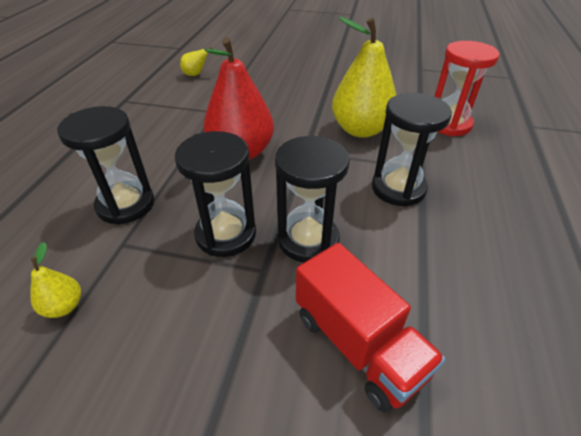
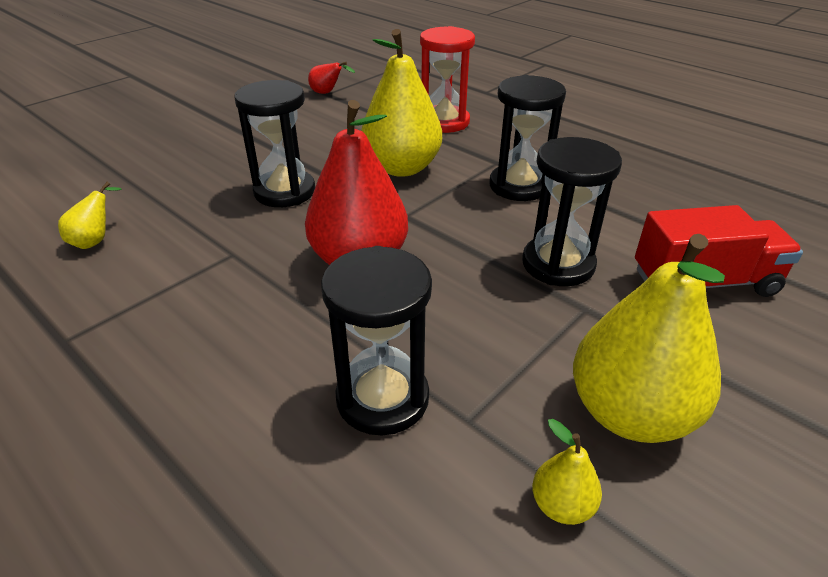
camera: 60 degrees left, 5 degrees down
black hourglass [175,131,256,257] -> black hourglass moved to [235,80,315,207]
none -> red pear [308,62,355,94]
none -> yellow pear [573,234,725,443]

